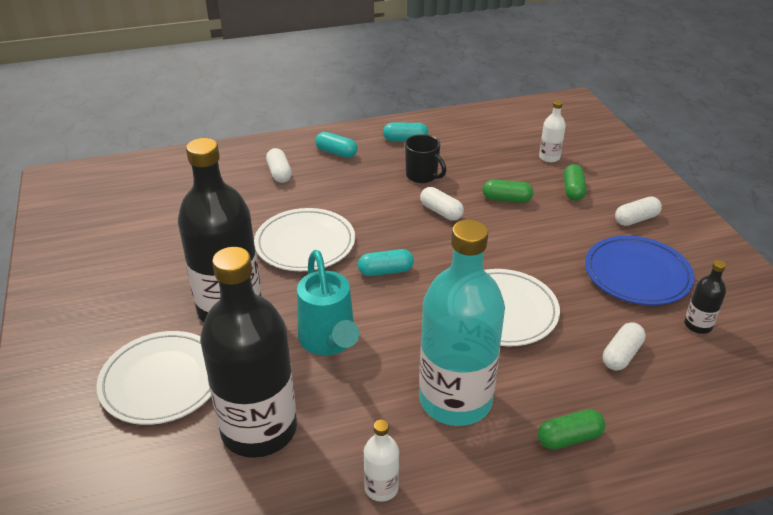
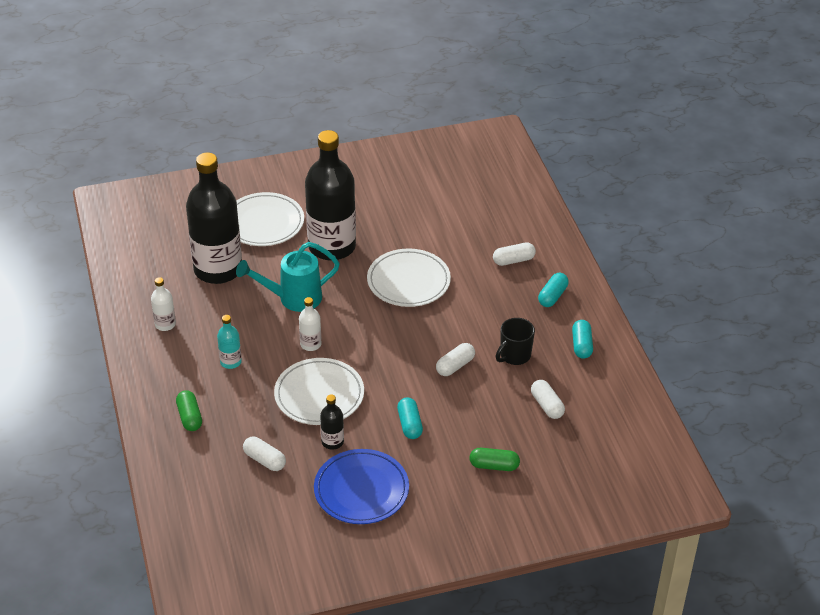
camera: 90 degrees right, 5 degrees up
turquoise capsule [358,249,414,276] -> turquoise capsule moved to [397,397,423,439]
turquoise bottle [419,220,505,426] -> turquoise bottle [217,315,242,369], size x0.42
green capsule [483,179,534,203] -> none
white bottle [539,100,566,162] -> white bottle moved to [299,297,322,351]
white capsule [615,196,662,226] -> white capsule moved to [531,380,565,419]
black bottle [684,260,726,334] -> black bottle moved to [320,394,344,450]

